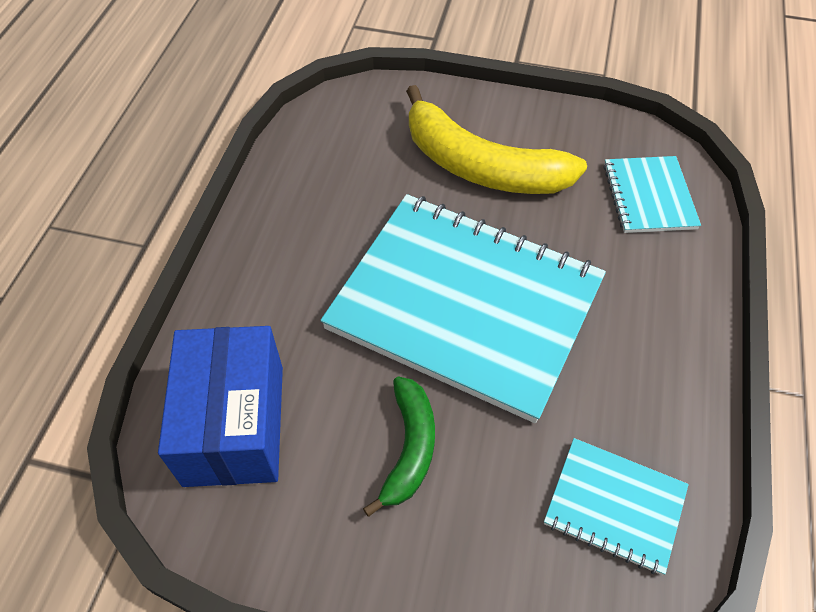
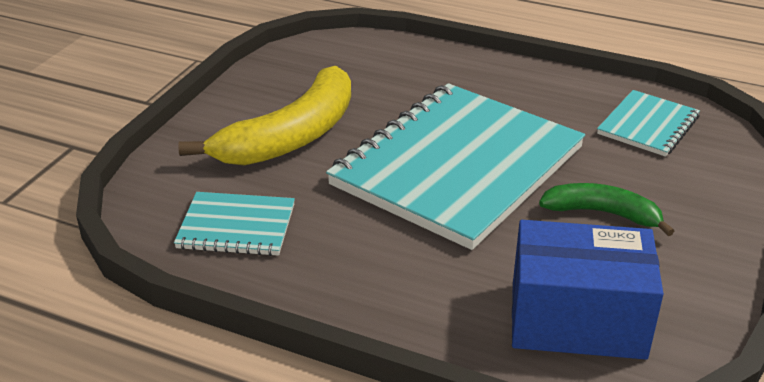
camera: 80 degrees left, 20 degrees down
turquoise notebook [603,156,701,233] -> turquoise notebook moved to [174,192,295,256]

